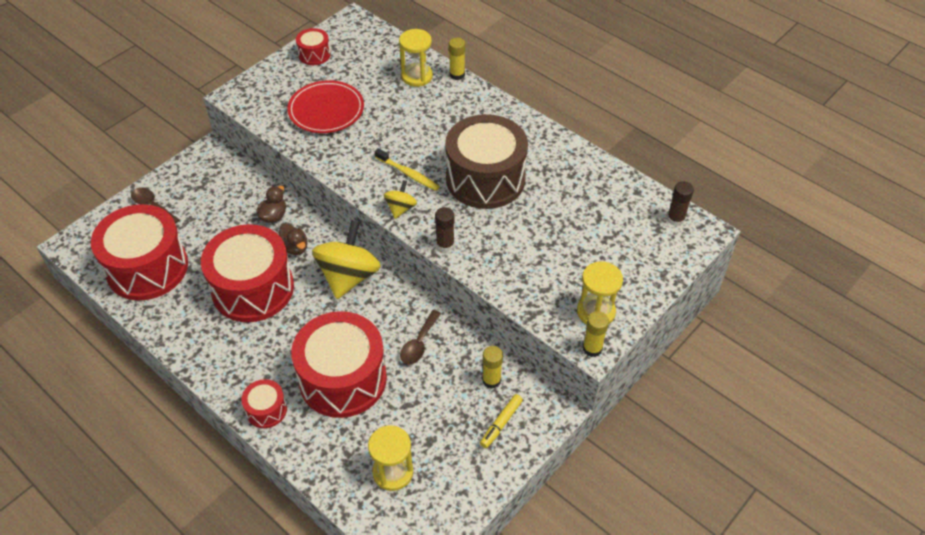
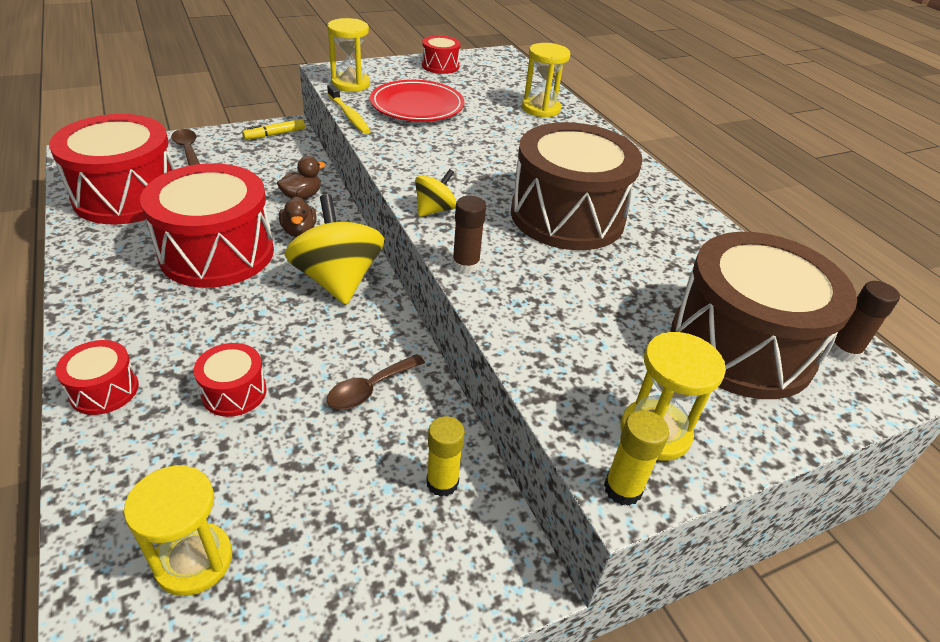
camera: 20 degrees right, 10 degrees down
red drum [291,311,387,418] -> red drum [194,343,267,417], size x0.45
yellow spinning top [312,220,381,299] -> yellow spinning top turned 60 degrees counterclockwise [284,194,384,305]
yellow toothbrush [375,148,440,191] -> yellow toothbrush moved to [327,84,371,134]
yellow glue stick [449,38,465,80] -> none
yellow marker [480,394,523,448] -> yellow marker moved to [242,119,305,140]
none -> yellow hourglass [327,18,370,92]
none -> brown drum [671,232,857,399]

